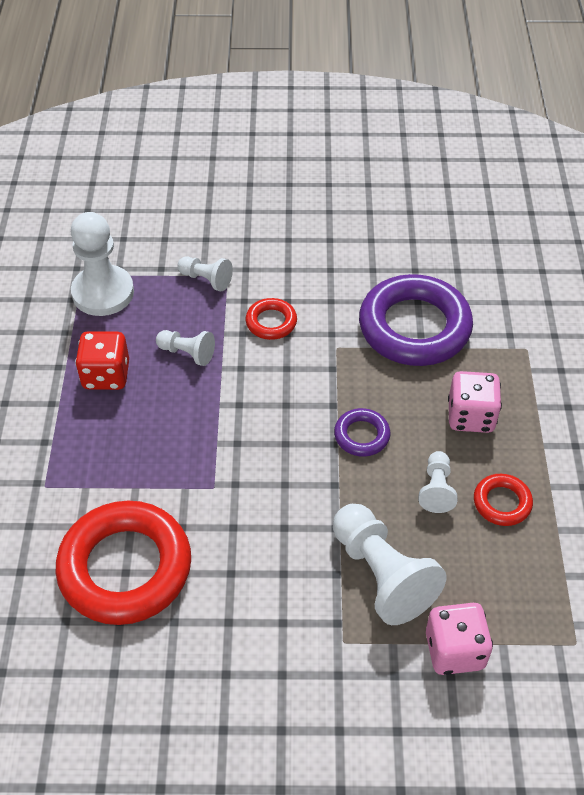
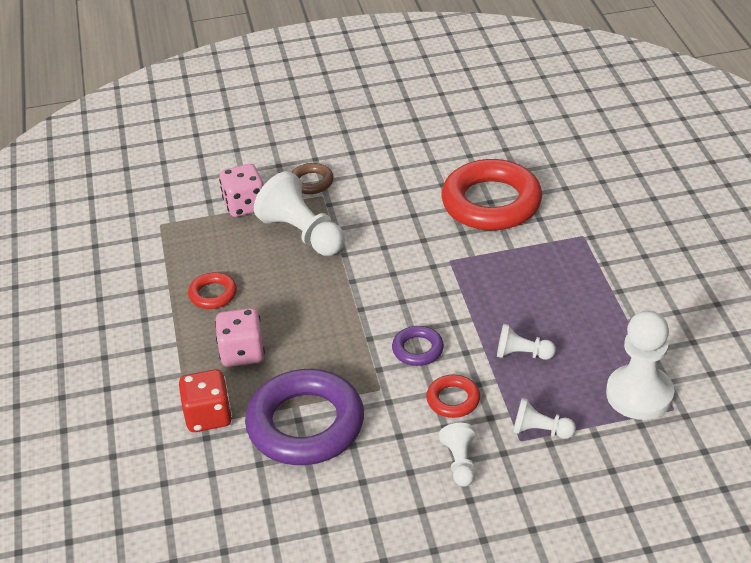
camera: 170 degrees right, 10 degrees down
red dice [75,331,129,390] -> red dice moved to [179,369,232,432]
purple ring [334,408,390,457] -> purple ring moved to [392,326,444,366]
white pawn [418,451,457,513] -> white pawn moved to [439,423,475,487]
none -> brown ring [292,163,334,194]

